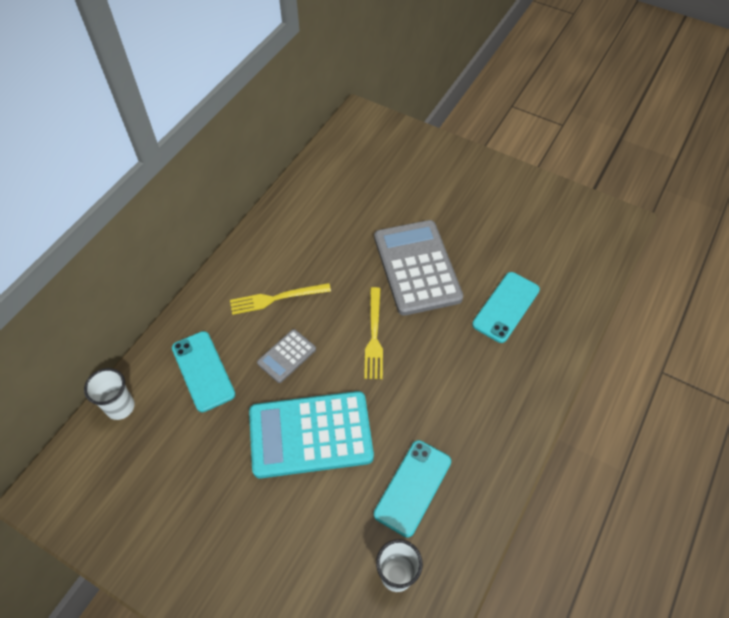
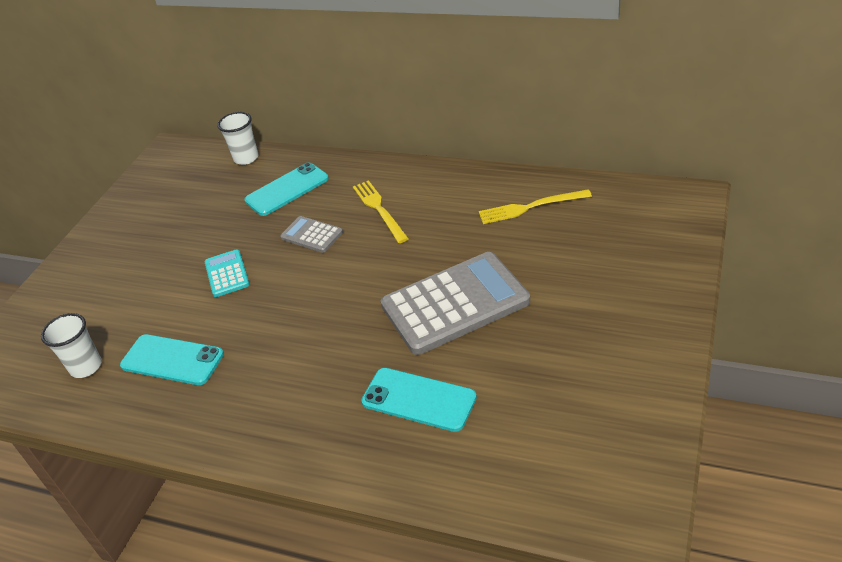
camera: 85 degrees right, 15 degrees down
turquoise calculator [249,391,374,479] -> turquoise calculator [205,249,250,297], size x0.48
yellow fork [364,287,383,379] -> yellow fork moved to [479,189,592,224]

